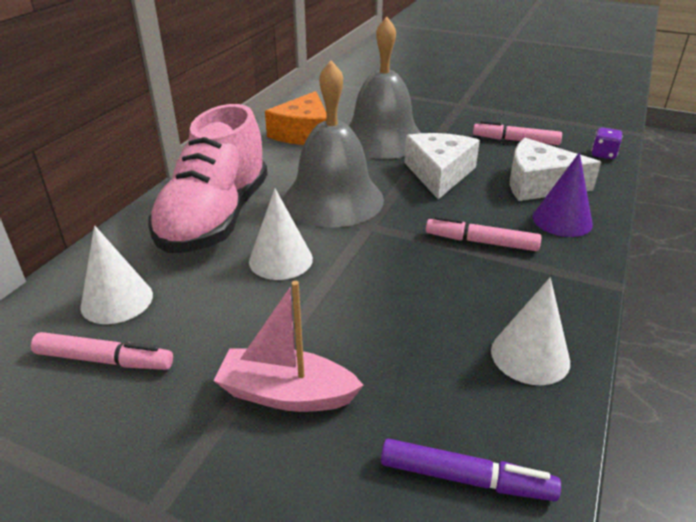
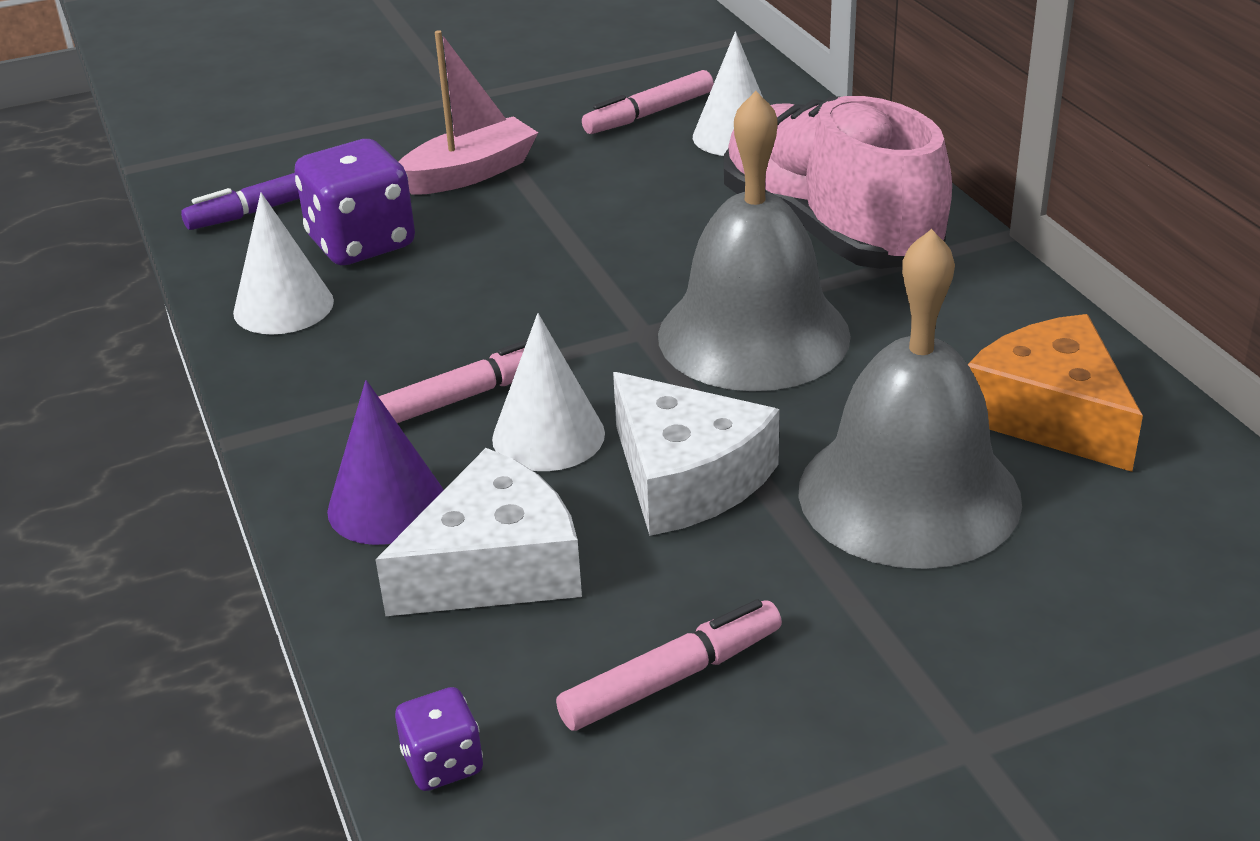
camera: 135 degrees right, 0 degrees up
white cone [249,189,313,280] -> white cone moved to [492,313,605,471]
none -> purple dice [295,139,415,265]

